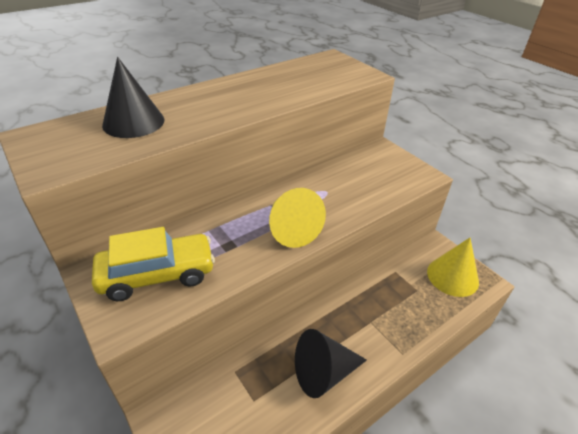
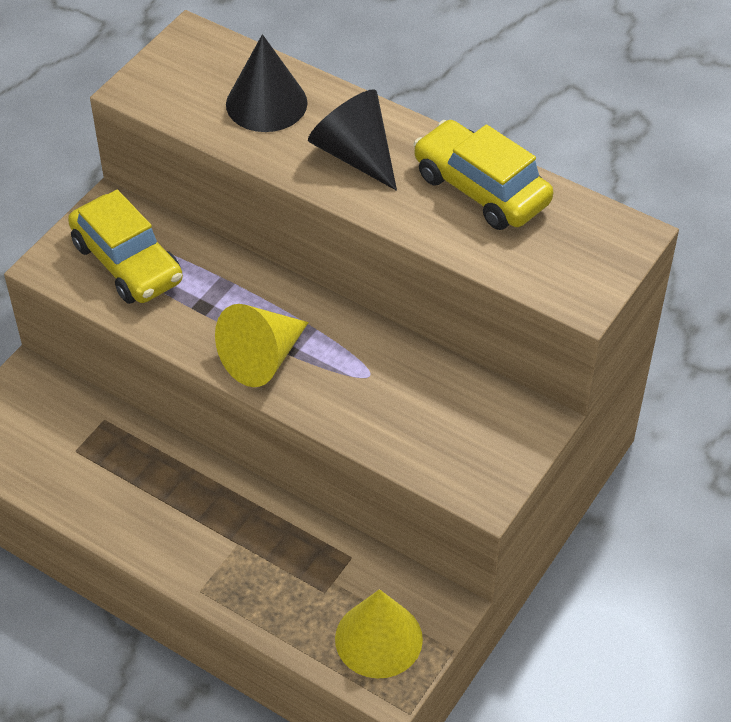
camera: 70 degrees right, 10 degrees up
black cone [295,329,367,398] -> black cone moved to [308,89,397,191]
none -> yellow car [413,120,553,230]

